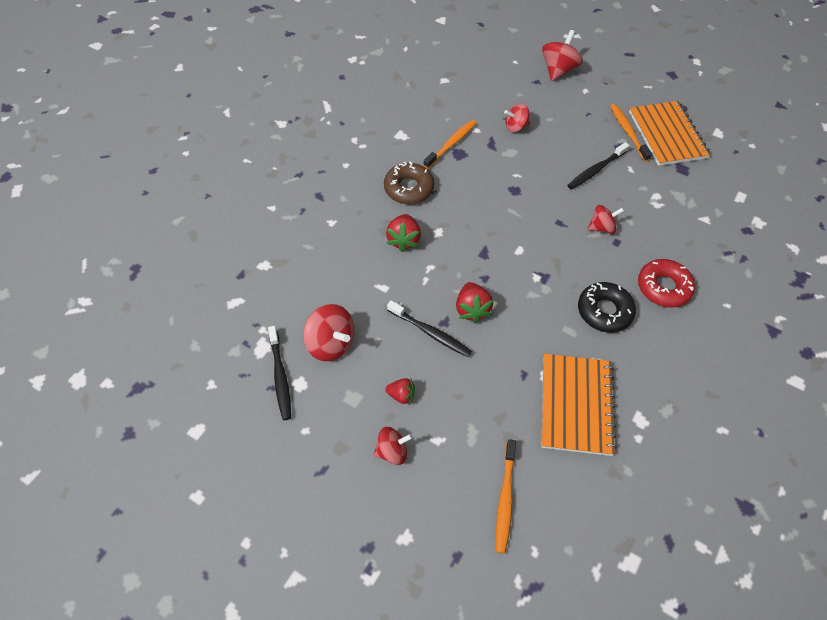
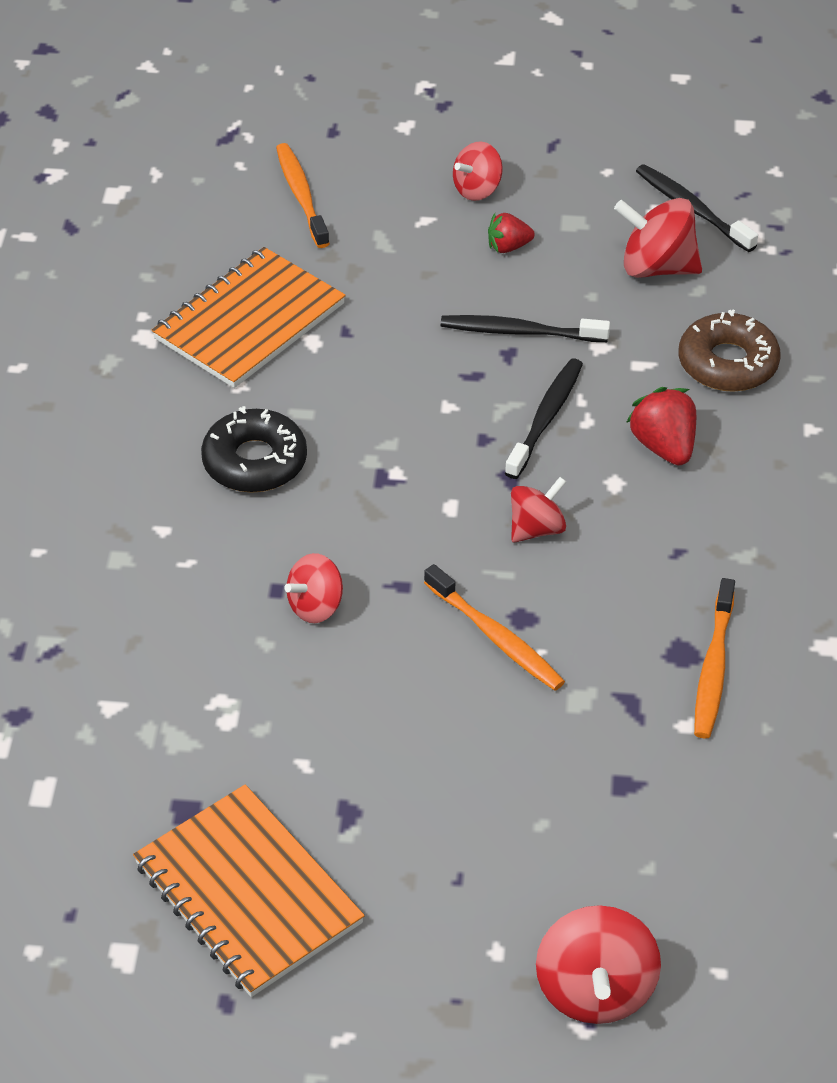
camera: 155 degrees right, 10 degrees down
brown donut [384,162,434,204] -> brown donut moved to [679,309,781,392]
red strawberry [456,282,494,323] -> none
red spinning top [504,103,530,132] -> red spinning top moved to [511,477,566,543]
orange notebook [542,354,617,456] -> orange notebook turned 60 degrees clockwise [152,247,346,388]
black toothbrush [568,142,630,189] -> black toothbrush moved to [505,358,583,479]
orange toothbrush [610,104,652,162] -> orange toothbrush moved to [424,564,565,691]
red donut [638,259,695,308] -> none

